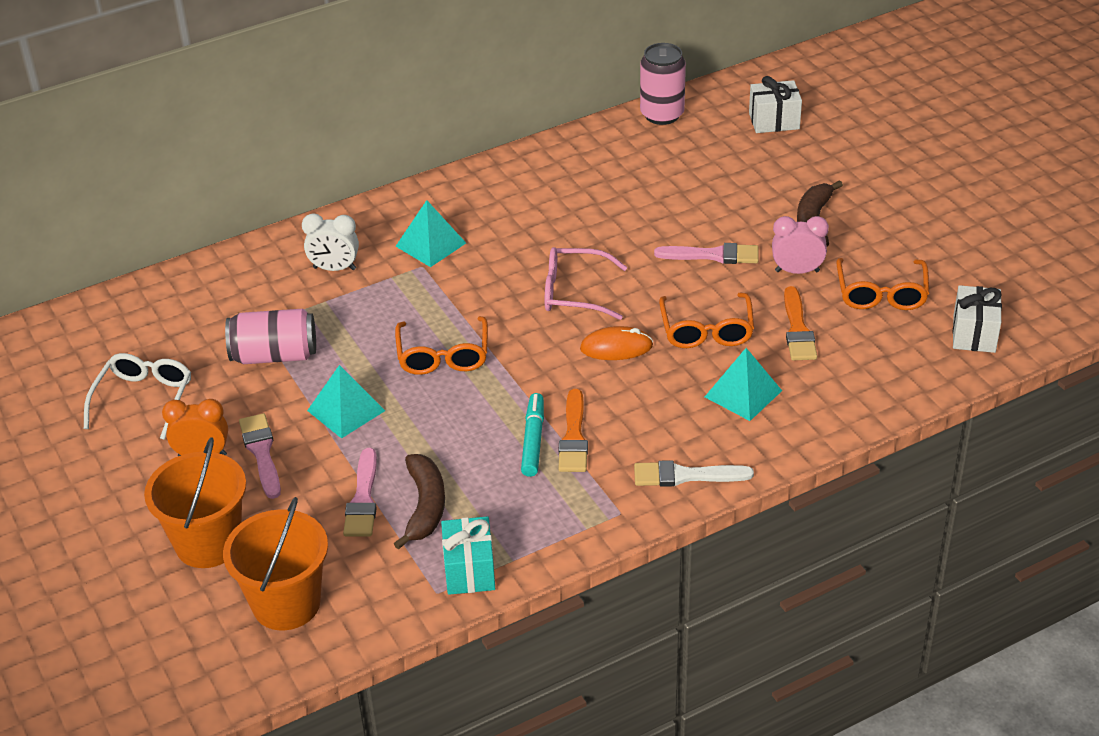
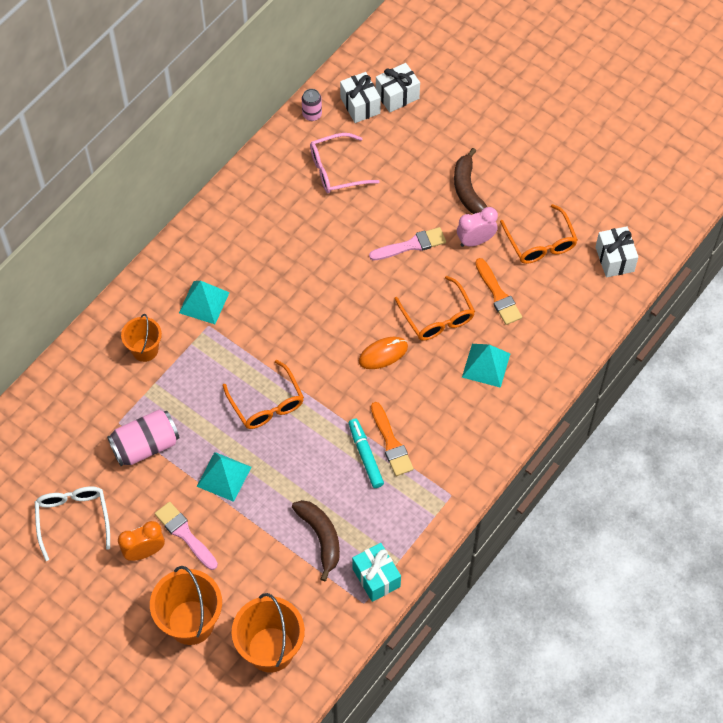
camera: 25 degrees left, 20 degrees up
white clock [302,213,359,271] -> orange bucket [121,314,162,362]
pink brush [343,448,377,536] -> none
pink glasses [545,247,627,320] -> pink glasses moved to [310,133,380,193]
white brush [634,460,754,487] -> none
pink can [640,43,686,125] -> pink can [302,89,322,121], size x0.56
none -> white gift [340,72,381,123]

